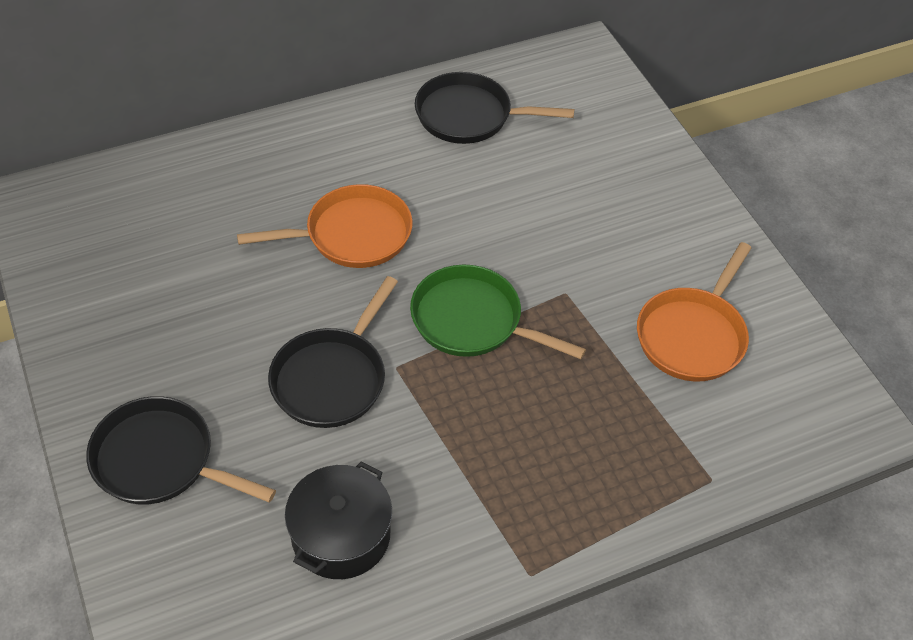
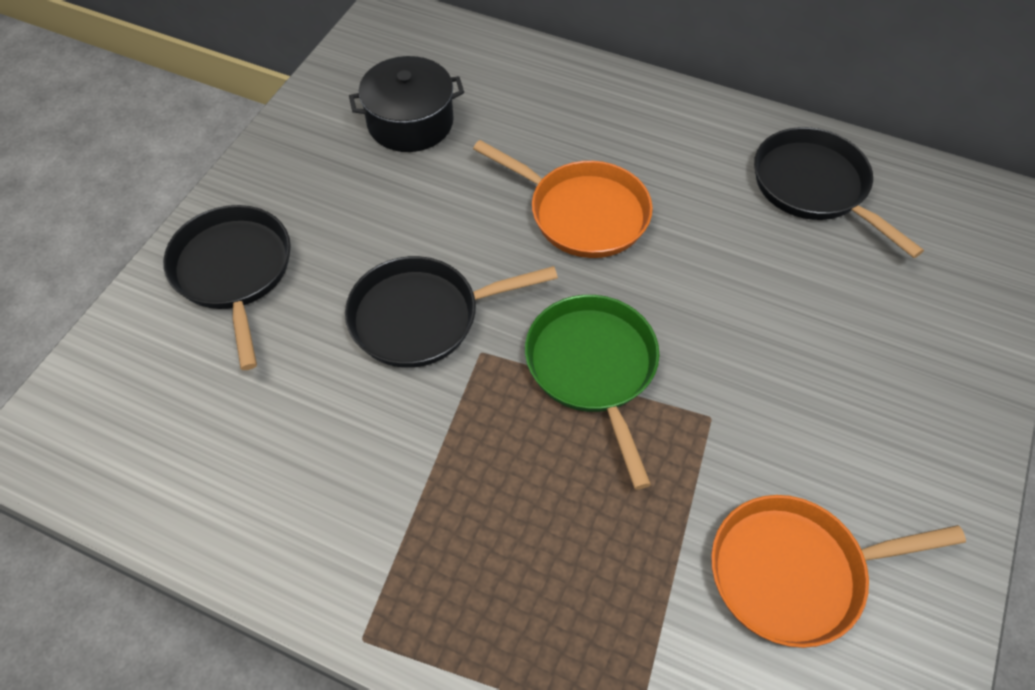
camera: 50 degrees right, 5 degrees up
black pot [285,462,392,579] -> black pot moved to [349,56,464,152]

